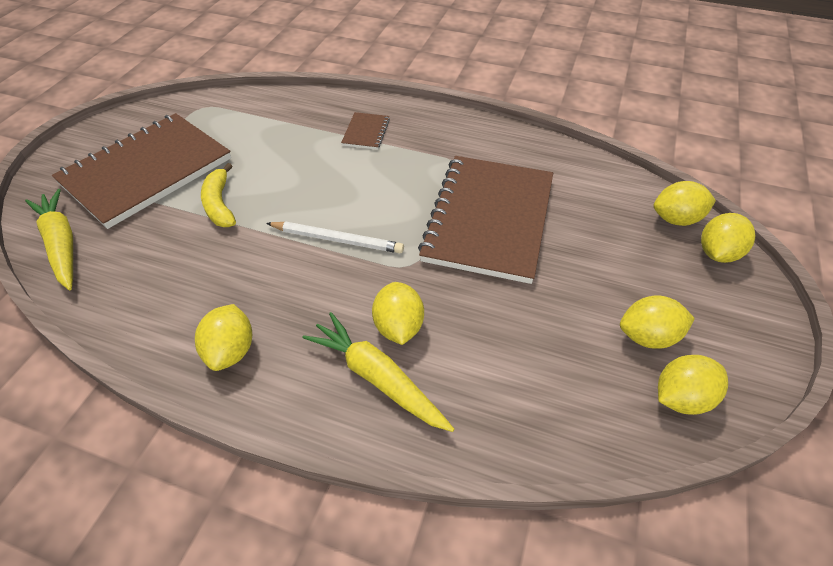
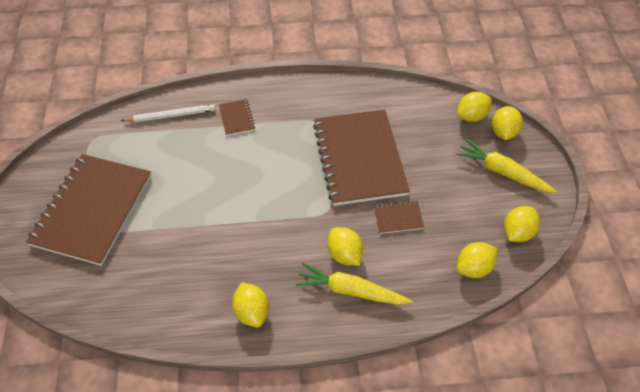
camera: 25 degrees left, 5 degrees up
yellow carrot [25,189,73,291] -> yellow carrot moved to [456,139,557,193]
yellow banana [201,163,236,227] -> none
white pencil [266,222,404,253] -> white pencil moved to [121,104,215,122]
yellow lemon [620,295,695,349] -> yellow lemon moved to [457,242,497,278]
none -> brown notebook [374,201,424,234]

